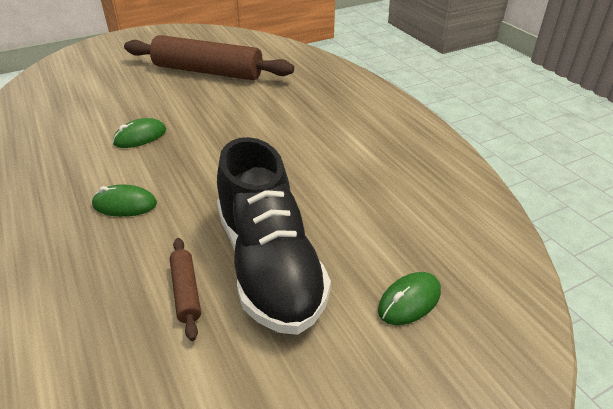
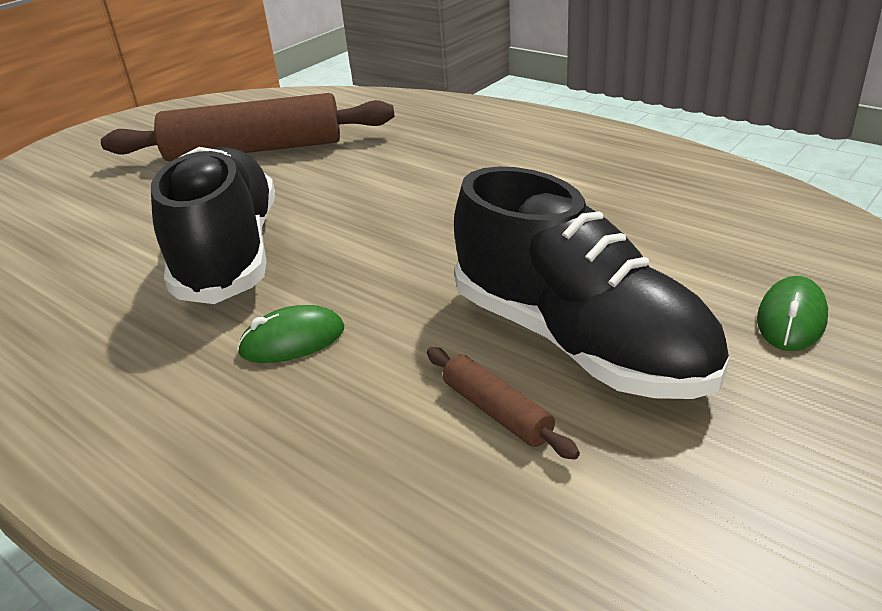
camera: 20 degrees left, 5 degrees down
green mouse [113,118,166,148] -> black shoe [151,147,275,304]

